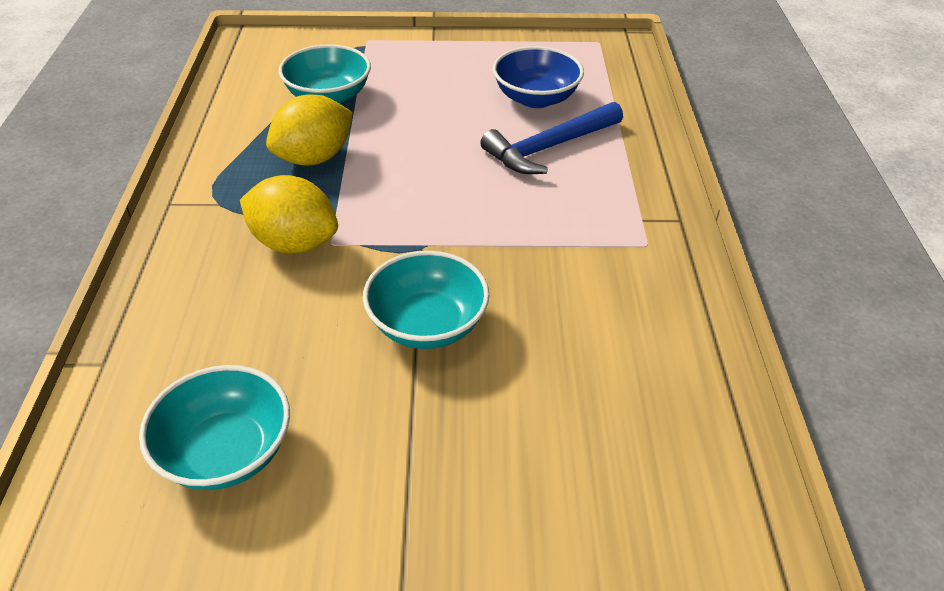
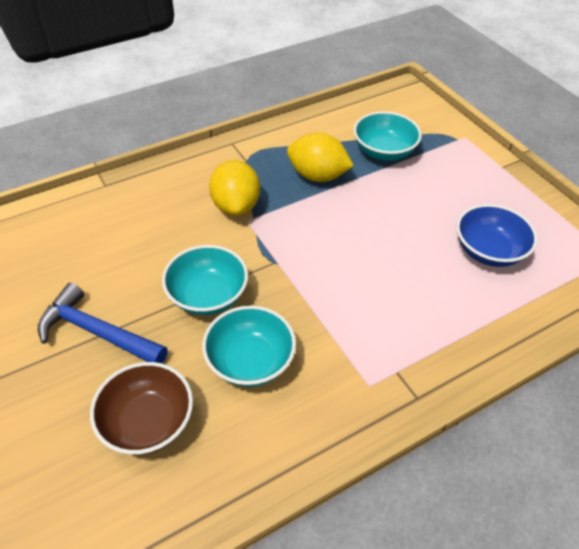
camera: 60 degrees right, 5 degrees up
turquoise bowl [139,365,290,490] -> turquoise bowl moved to [202,305,296,387]
blue hammer [480,102,623,174] -> blue hammer moved to [38,283,168,363]
none -> brown bowl [90,362,193,455]

